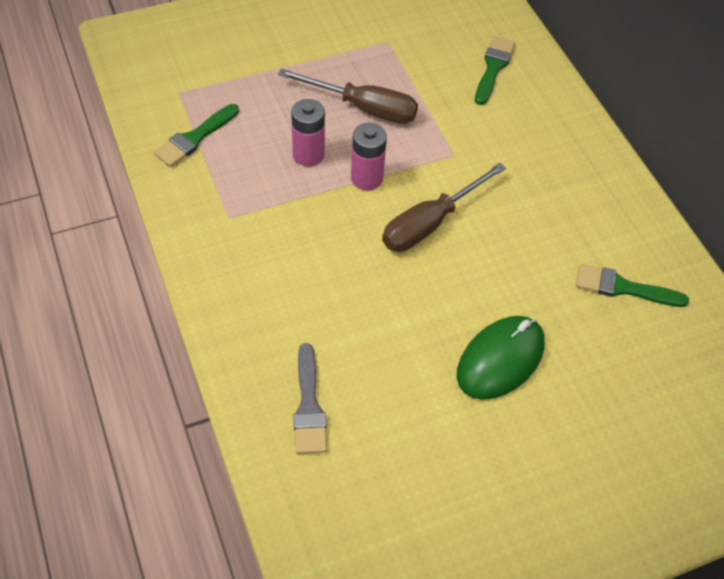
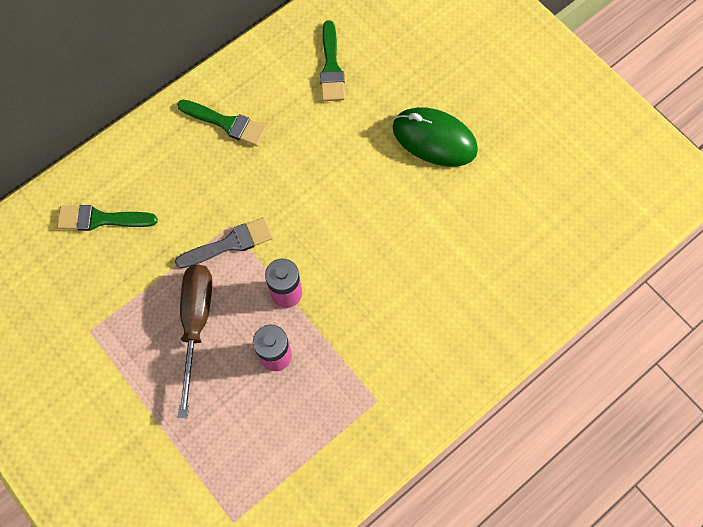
camera: 105 degrees left, 15 degrees up
green brush [154,104,239,167] -> green brush moved to [177,100,267,146]
grey brush [293,343,327,454] -> grey brush moved to [175,217,273,268]
brown screwdriver [382,163,506,252] -> none

